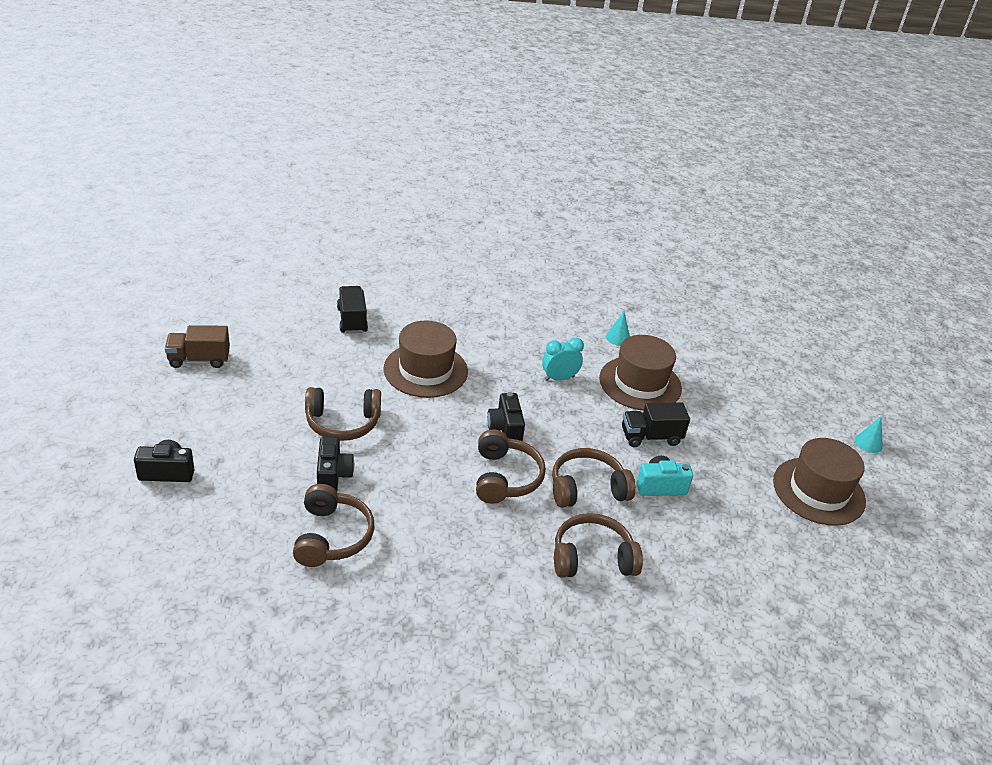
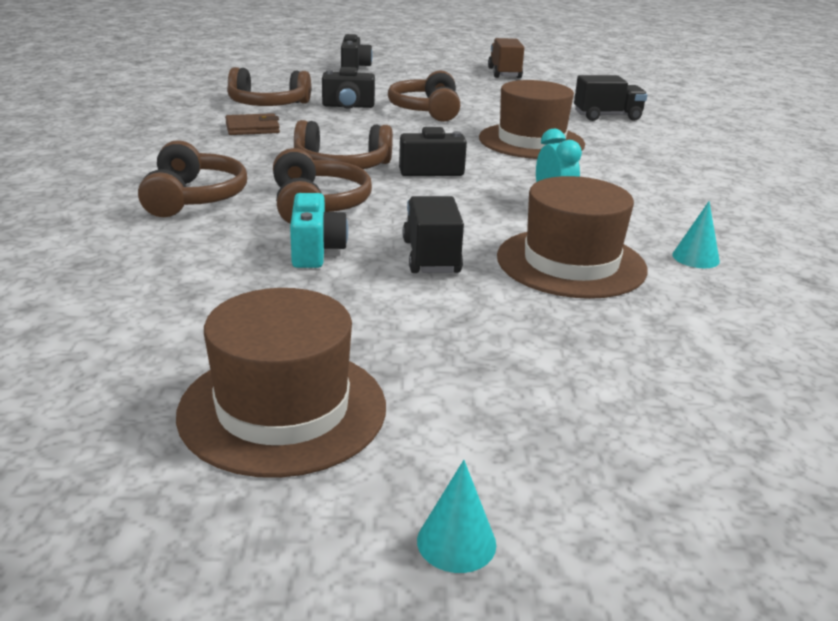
camera: 95 degrees right, 10 degrees down
none -> brown wallet [225,113,280,135]

